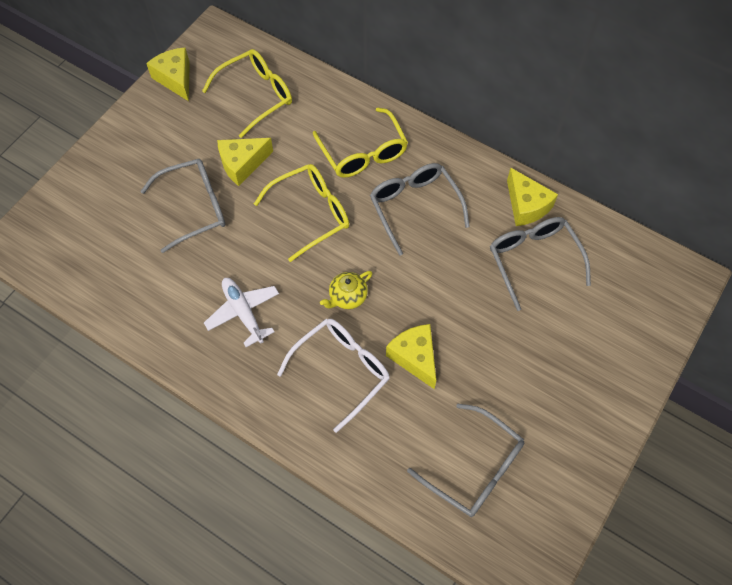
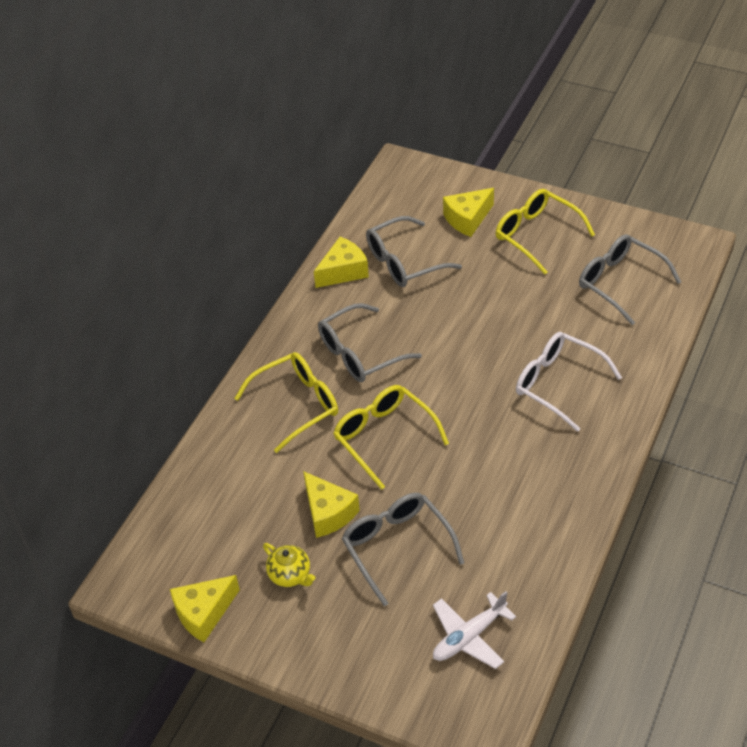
camera: 95 degrees left, 15 degrees down
yellow glasses [202,49,292,138] -> yellow glasses moved to [496,189,595,274]
white plane [204,278,279,347] -> white plane moved to [433,591,516,669]
yellow teapot [320,271,372,309] -> yellow teapot moved to [263,543,315,587]
yellow cheese [386,324,436,389] -> yellow cheese moved to [443,188,494,237]
grey glasses [407,403,524,517] -> grey glasses turned 75 degrees counterclockwise [579,234,681,325]

